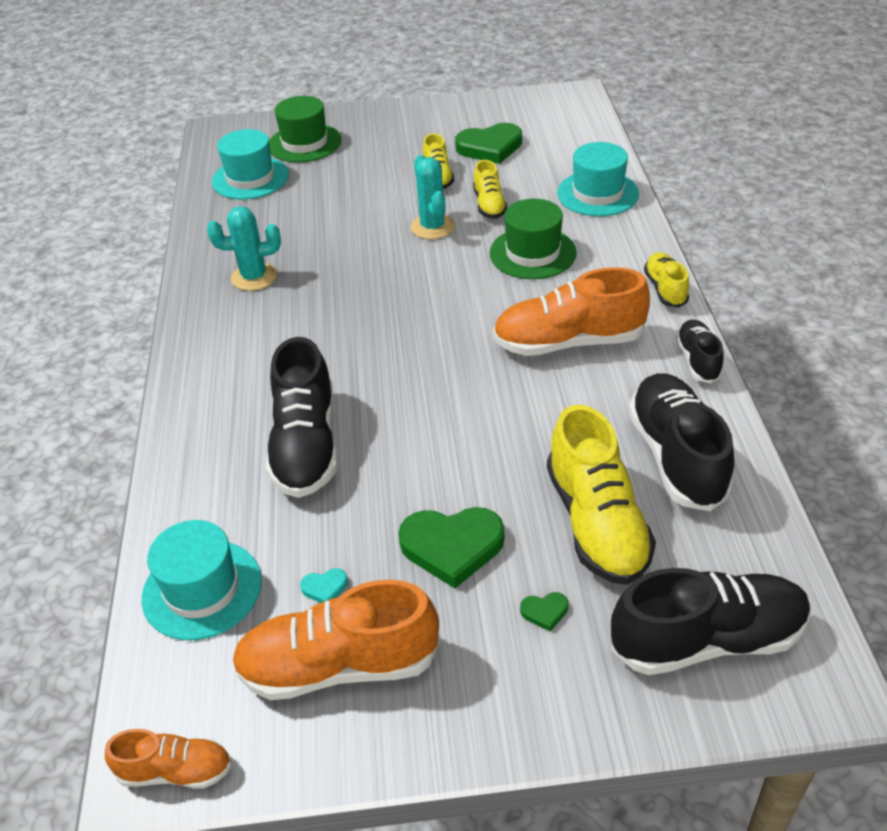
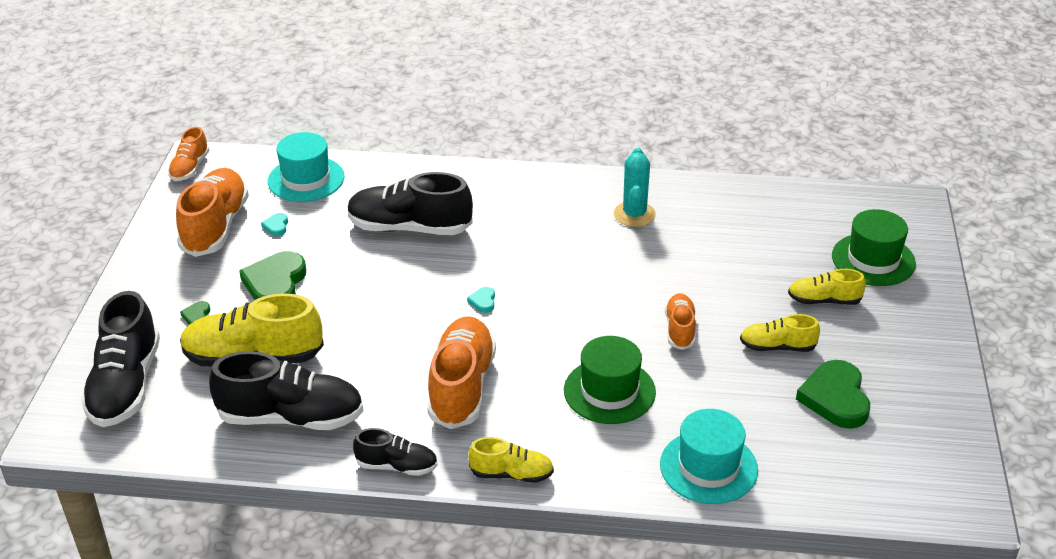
camera: 100 degrees right, 5 degrees down
turquoise hat [212,129,289,200] -> none
turquoise cactus [410,155,455,239] -> orange shoe [665,293,696,350]
yellow shoe [473,160,508,219] -> yellow shoe moved to [788,269,866,305]
none -> turquoise heart [467,287,495,313]

